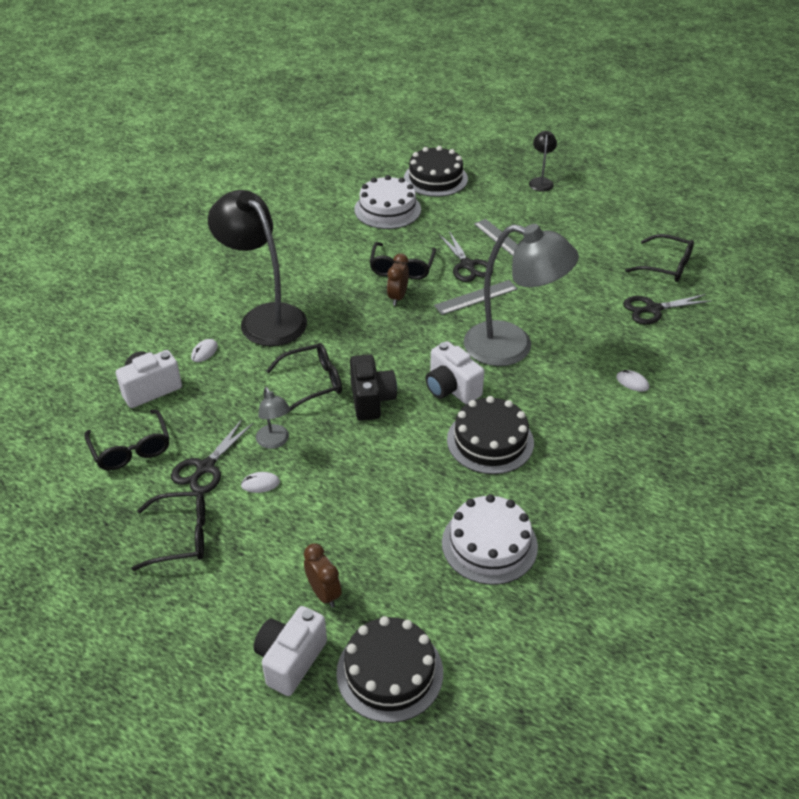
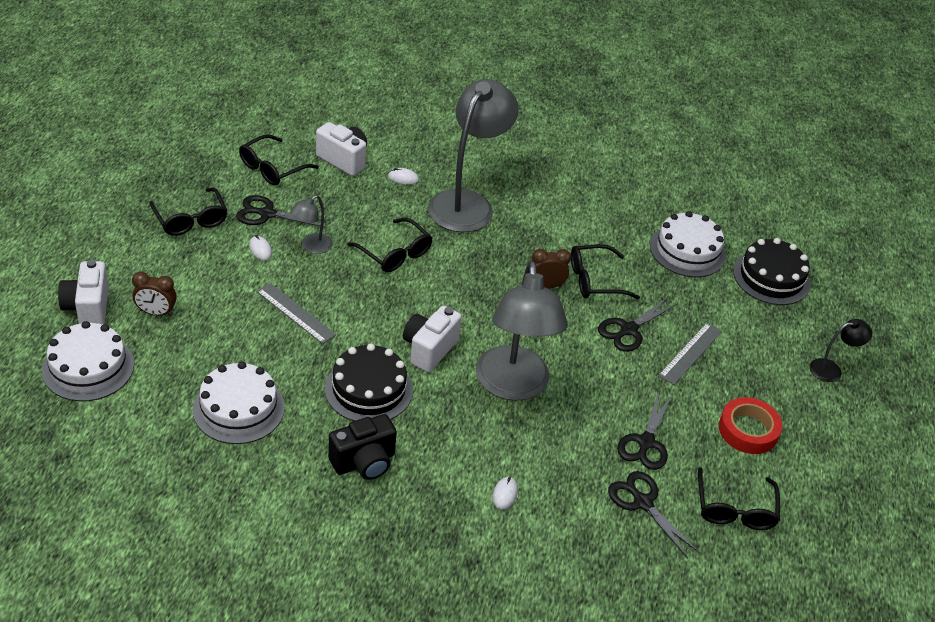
camera: 65 degrees right, 0 degrees up
black lamp [208,190,307,346] -> grey lamp [428,79,519,232]
white camera [254,606,327,696] -> white camera turned 105 degrees counterclockwise [58,260,109,325]
brown clock [304,544,341,608] -> brown clock turned 60 degrees clockwise [132,272,177,316]
black cake [336,616,443,723] -> white cake [42,321,134,401]
black camera [350,354,397,421] -> black camera moved to [328,414,397,480]
grey ruler [434,280,518,315] -> grey ruler moved to [257,283,336,344]
none -> black scissors [617,391,672,470]
none -> red tape [719,397,782,454]

